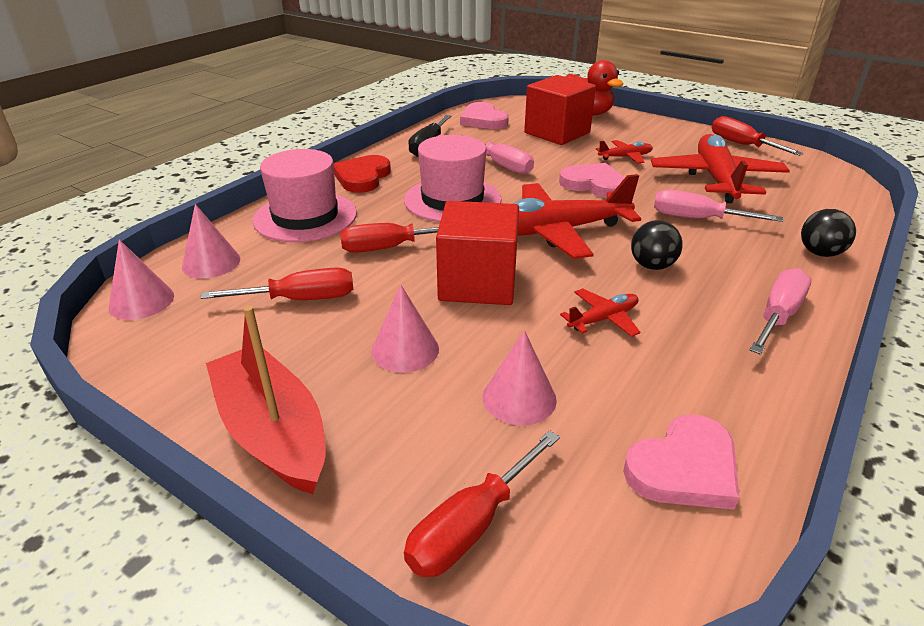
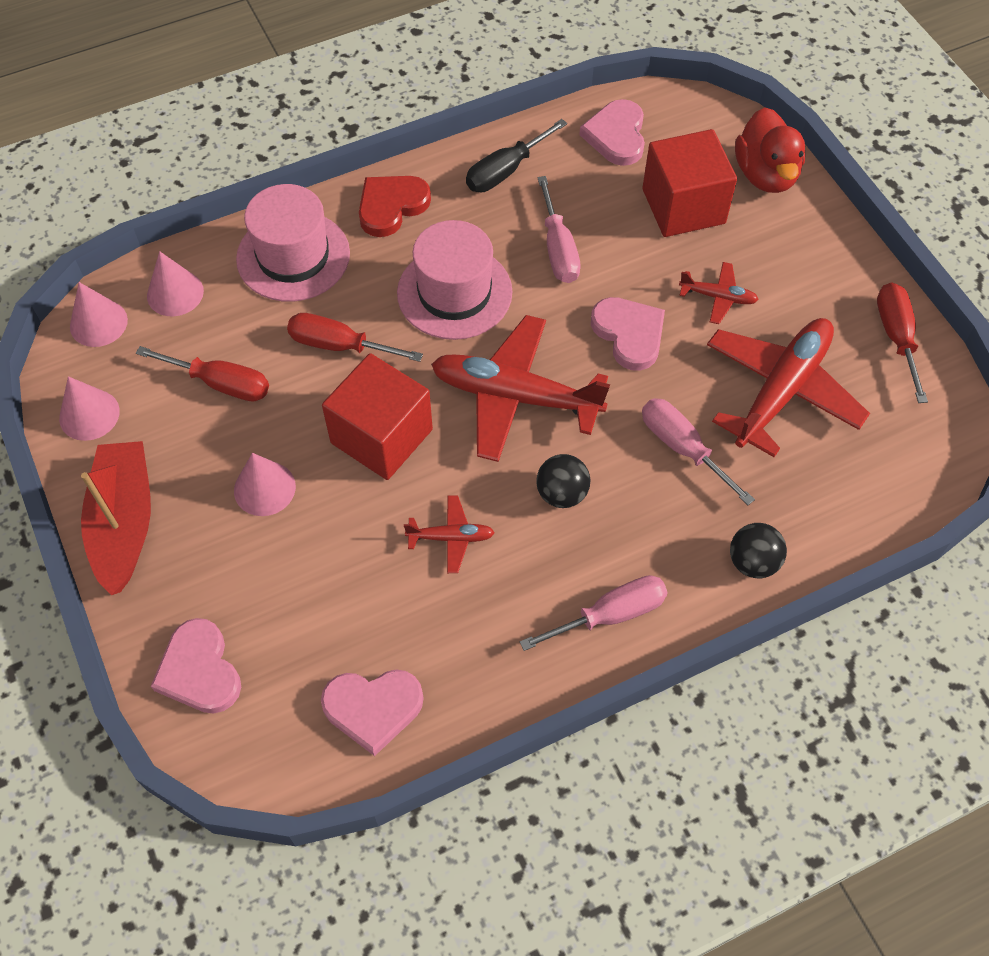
camera: 30 degrees right, 25 degrees up
red screwdriver [404,430,560,577] -> pink heart [151,618,241,714]
pink cone [483,330,557,425] -> pink cone moved to [59,376,120,441]

